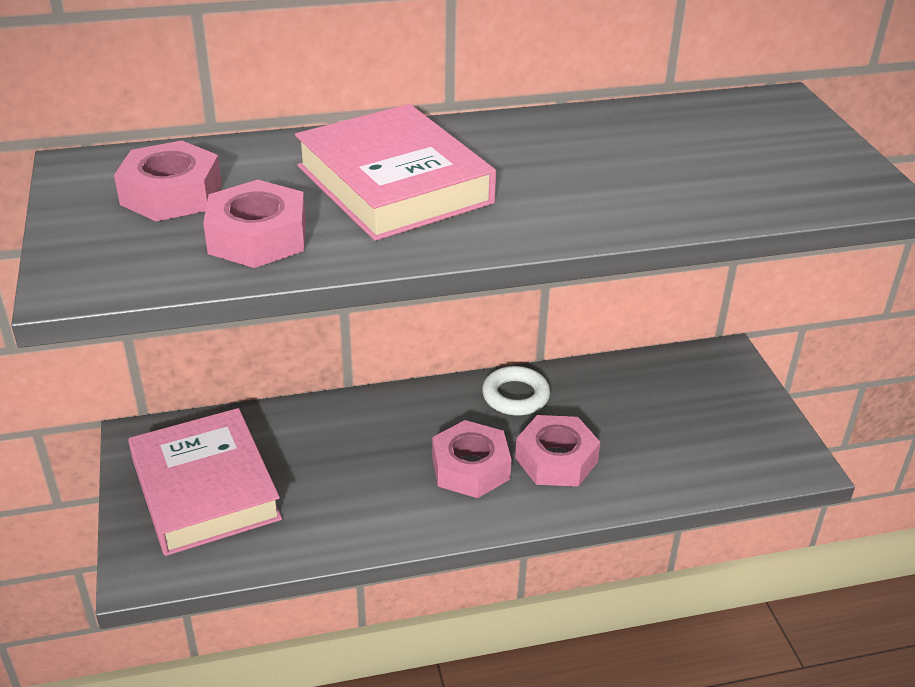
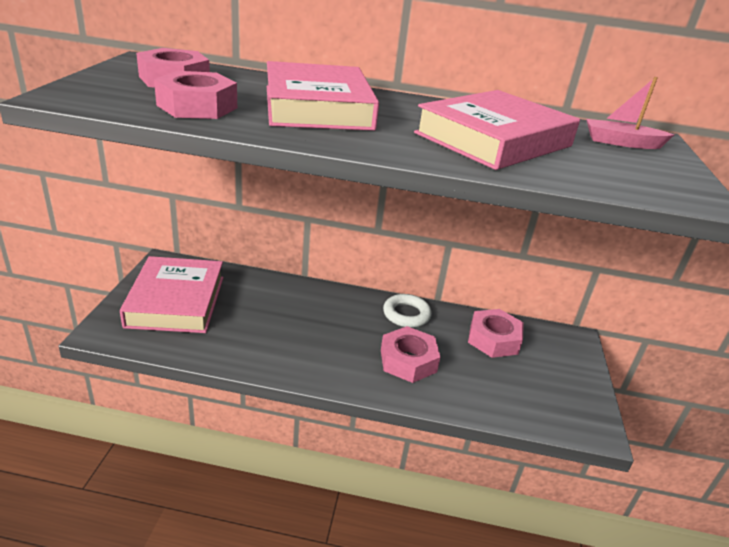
camera: 20 degrees right, 5 degrees down
pink nut [432,420,512,498] -> pink nut moved to [468,309,524,358]
none -> pink book [414,90,580,170]
none -> pink boat [586,77,674,149]

